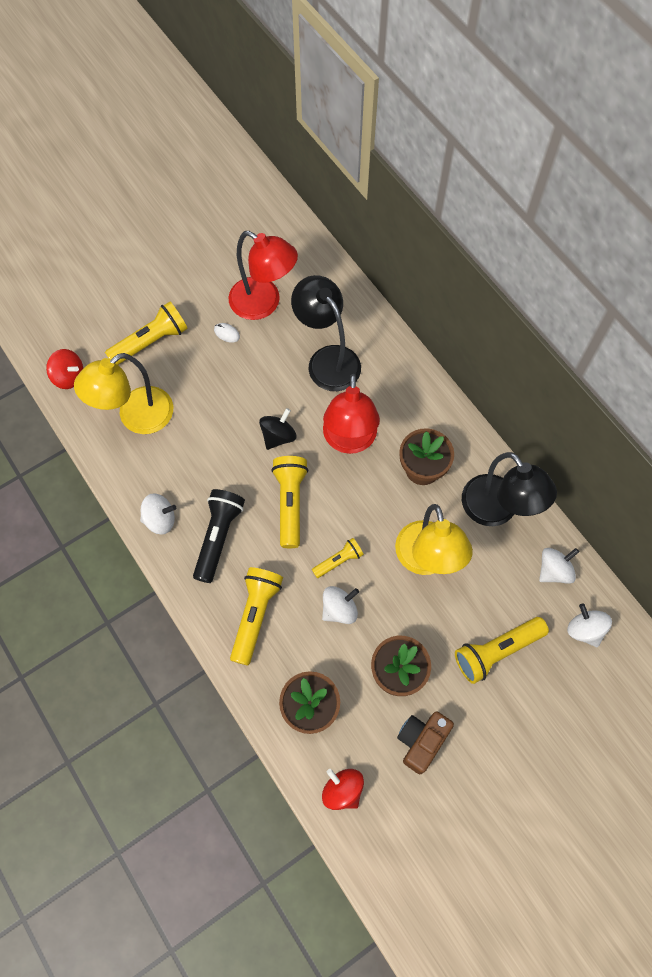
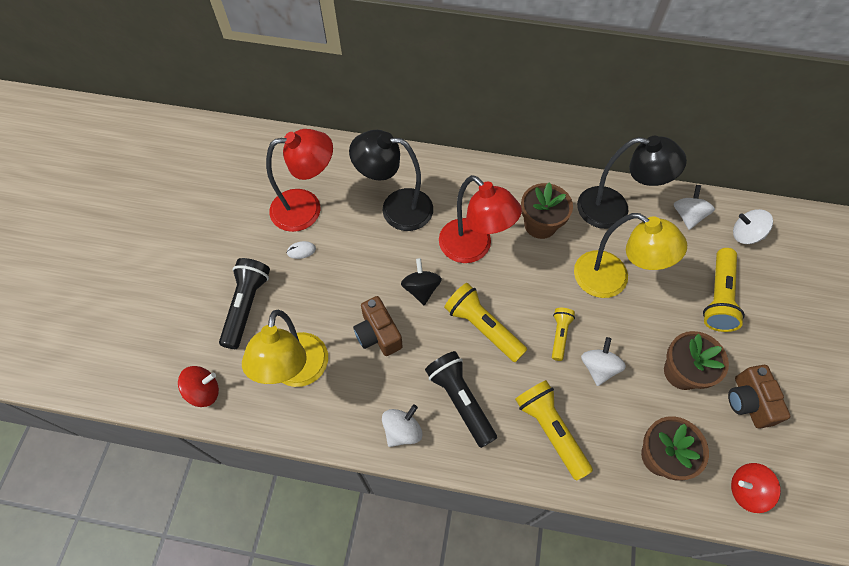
camera: 45 degrees left, 5 degrees down
yellow flashlight [105,302,188,365] -> black flashlight [219,258,270,349]
none -> brown camera [353,296,403,356]

